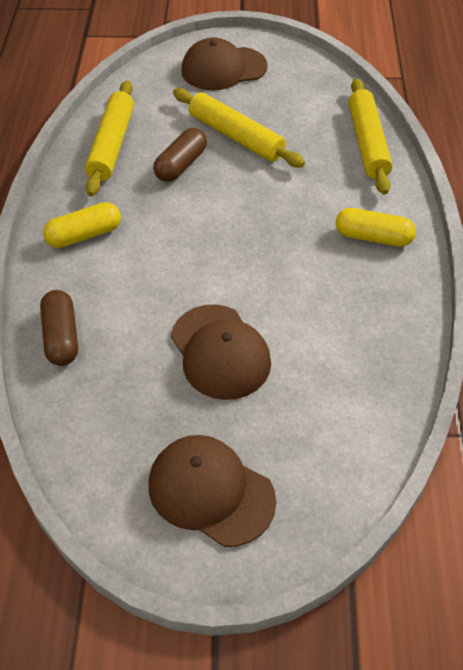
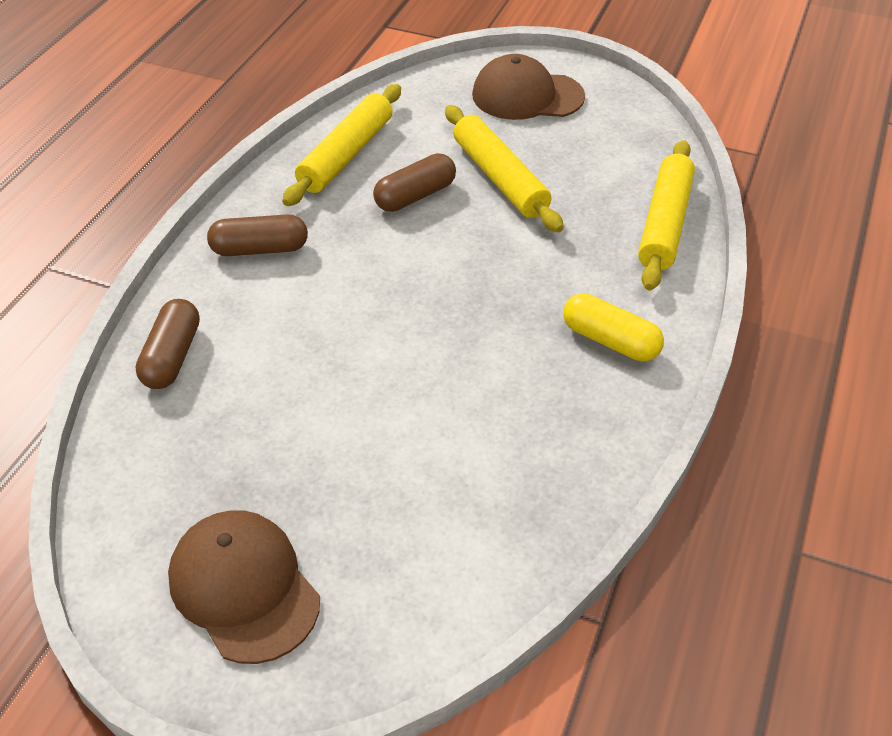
camera: 20 degrees right, 5 degrees down
yellow capsule [43,202,121,248] -> brown capsule [207,214,308,256]
brown cap [171,304,271,400] -> none

